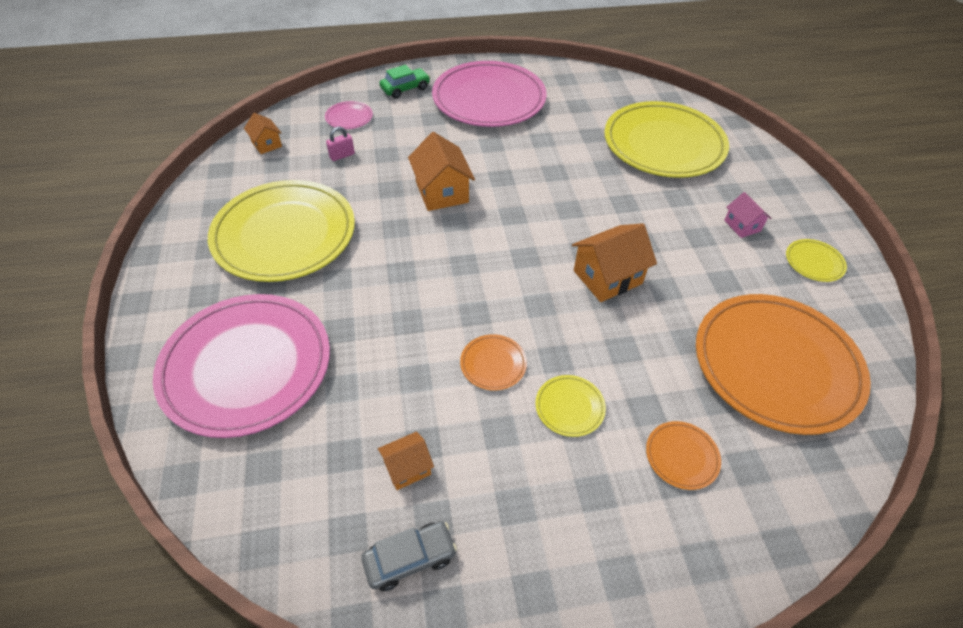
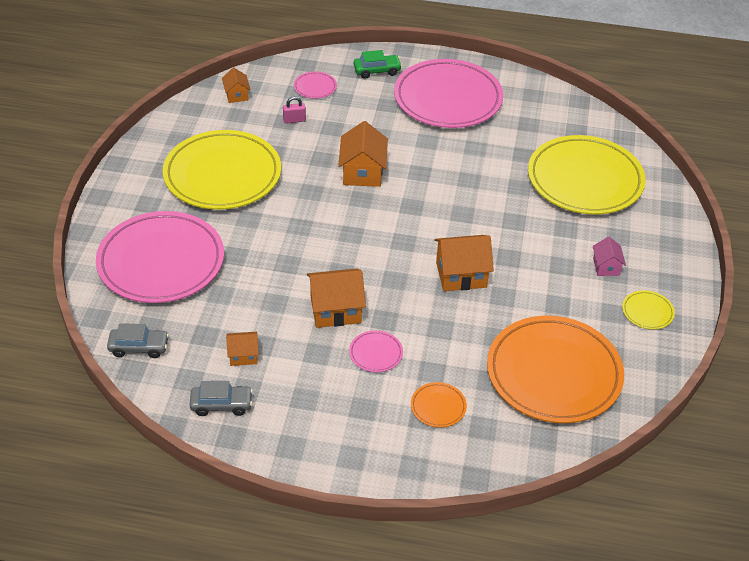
camera: 20 degrees right, 5 degrees down
orange plate [460,334,527,390] -> orange house [307,268,366,328]
yellow plate [535,375,606,437] -> pink plate [349,330,403,372]
none -> grey car [107,323,169,358]

